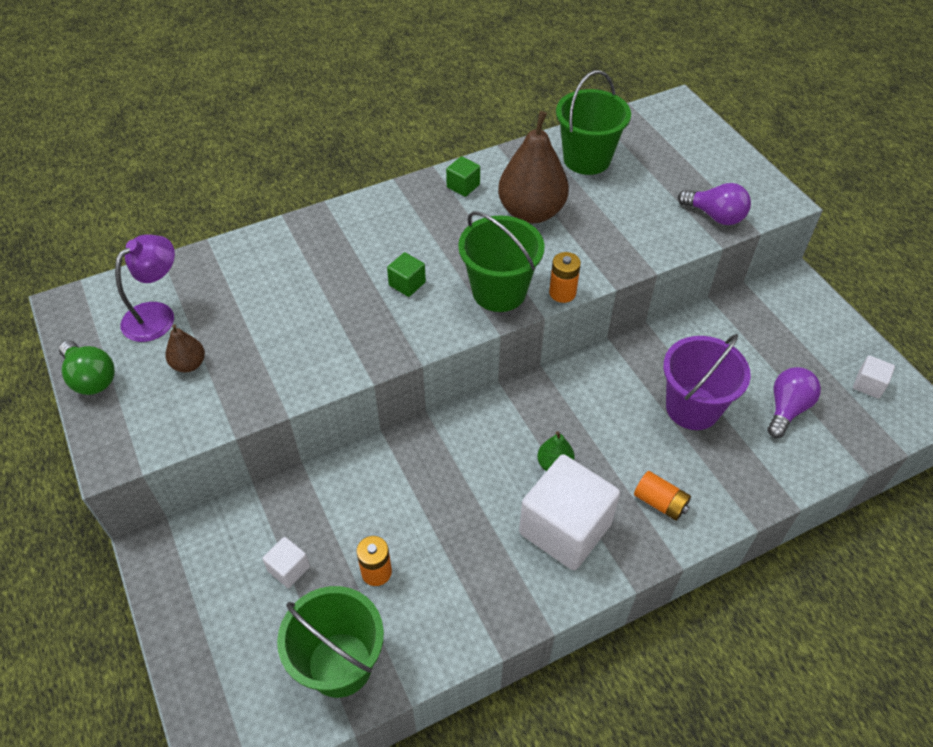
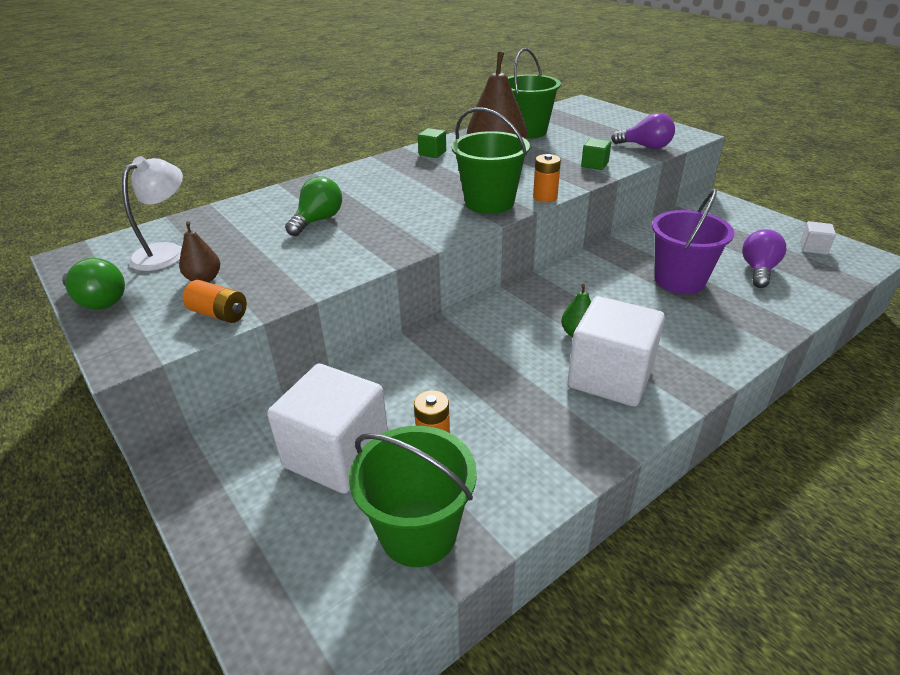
camera: 10 degrees left, 15 degrees down
purple lamp [115,234,175,342] -> white lamp [122,156,183,271]
white cube [262,537,310,588] -> white cube [267,364,388,494], size x2.29
green cube [387,252,426,297] -> green cube moved to [581,138,611,170]
orange battery [634,471,691,521] -> orange battery moved to [183,280,247,323]
none -> green light bulb [285,177,342,236]

